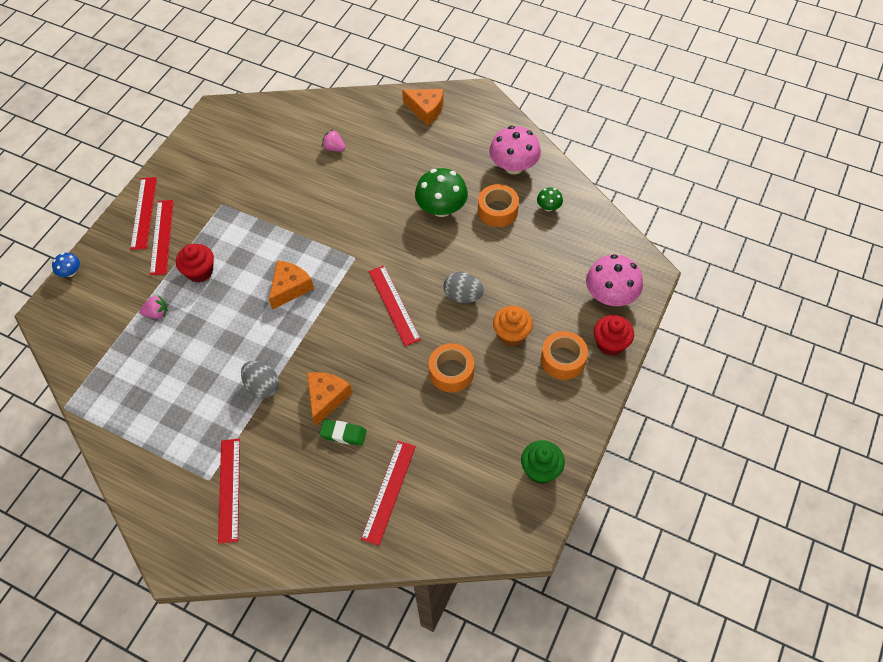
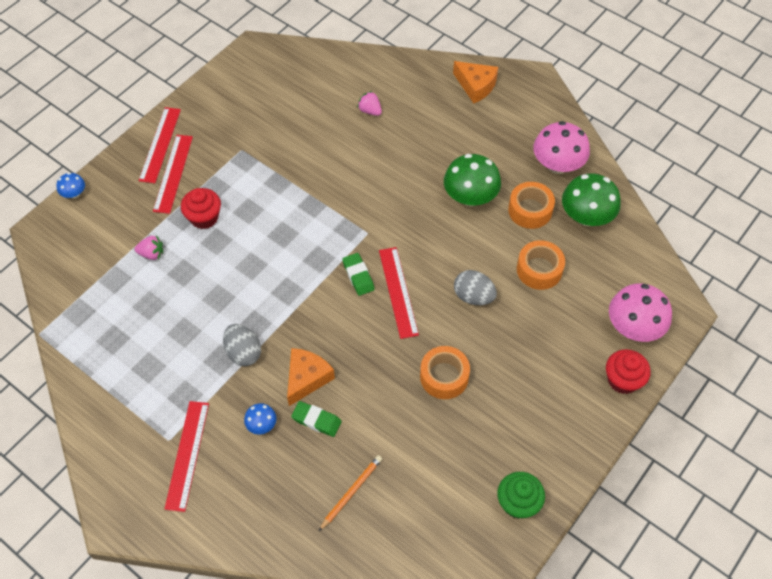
camera: 10 degrees right, 0 degrees up
orange cheese [269,260,314,310] -> none
red ruler [361,441,416,546] -> orange pencil [319,455,382,531]
orange cupcake [493,306,533,346] -> none
green mushroom [537,187,563,211] -> green mushroom [562,174,621,226], size x2.02
orange tape [541,331,588,380] -> orange tape moved to [517,240,565,290]
none -> blue mushroom [244,403,276,435]
none -> green eraser [342,253,375,296]

